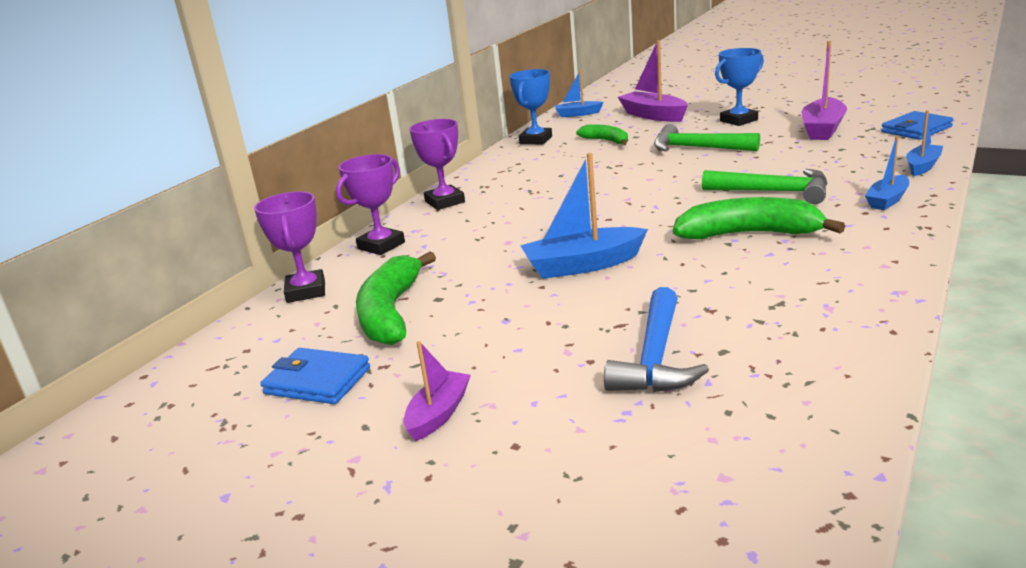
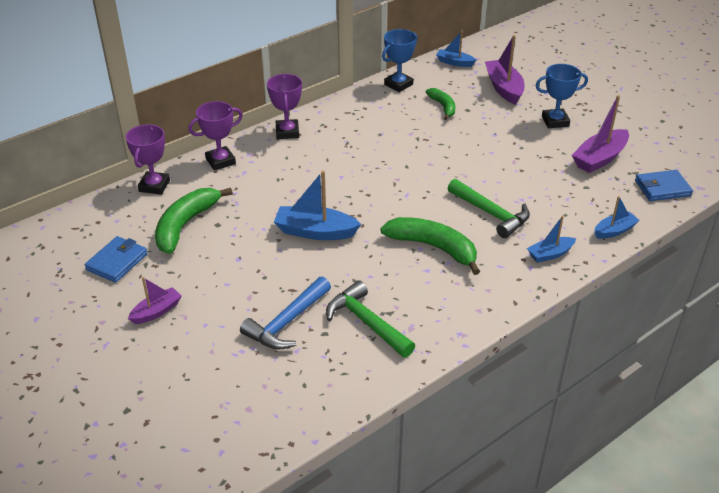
camera: 20 degrees right, 15 degrees up
blue wallet [260,348,370,404] -> blue wallet turned 75 degrees clockwise [85,236,148,283]
green hammer [654,124,760,151] -> green hammer moved to [326,280,415,358]

